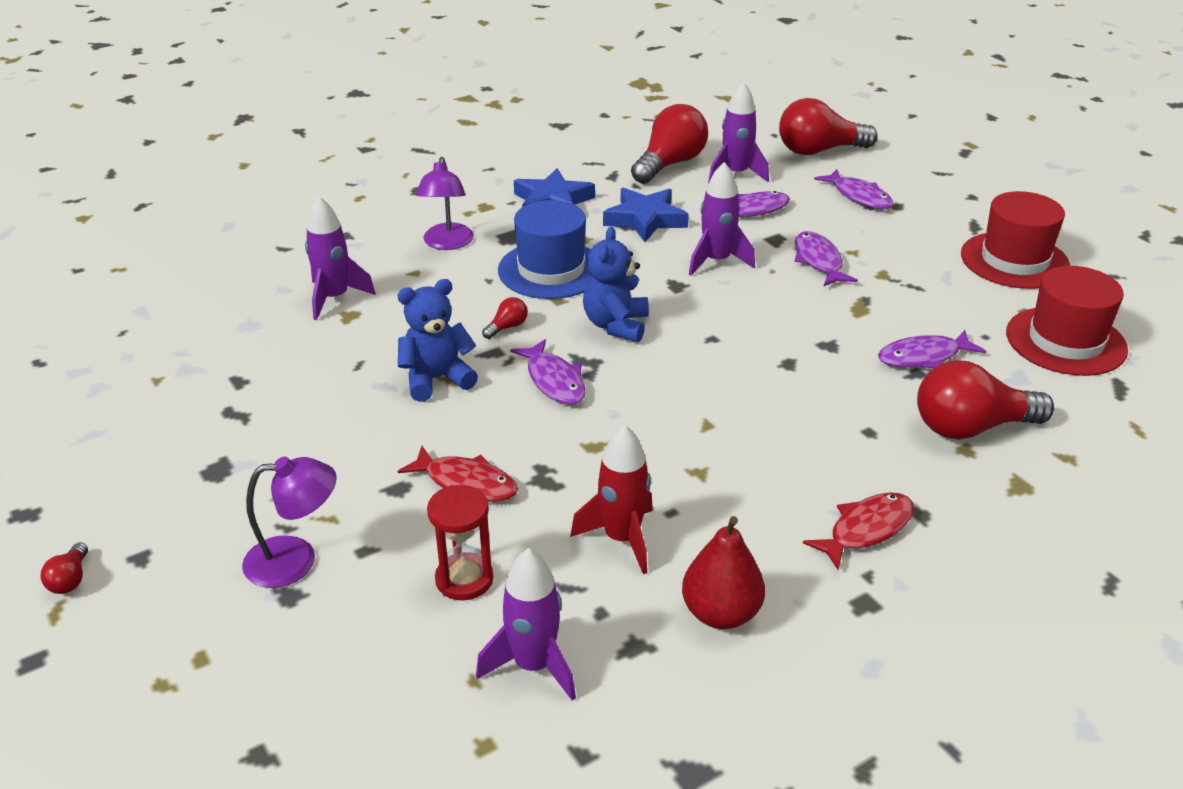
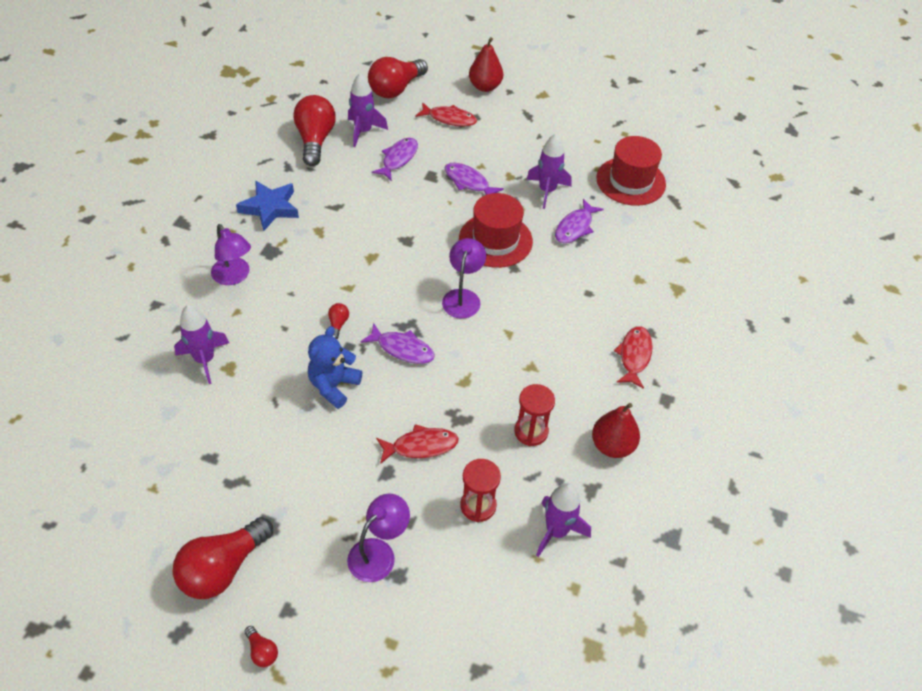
camera: 40 degrees left, 15 degrees up
blue hat [498,200,592,299] -> none
red rocket [570,424,653,574] -> red hourglass [514,384,555,446]
blue teddy bear [583,227,649,342] -> none
blue star [603,188,689,242] -> none
purple rocket [689,162,755,276] -> purple rocket moved to [526,134,572,209]
purple fish [814,169,894,209] -> red fish [415,102,477,127]
red light bulb [917,360,1054,440] -> red light bulb moved to [173,517,273,599]
red hat [961,191,1070,289] -> red hat moved to [459,193,533,268]
none -> purple lamp [442,238,486,319]
none -> red pear [469,37,503,92]

